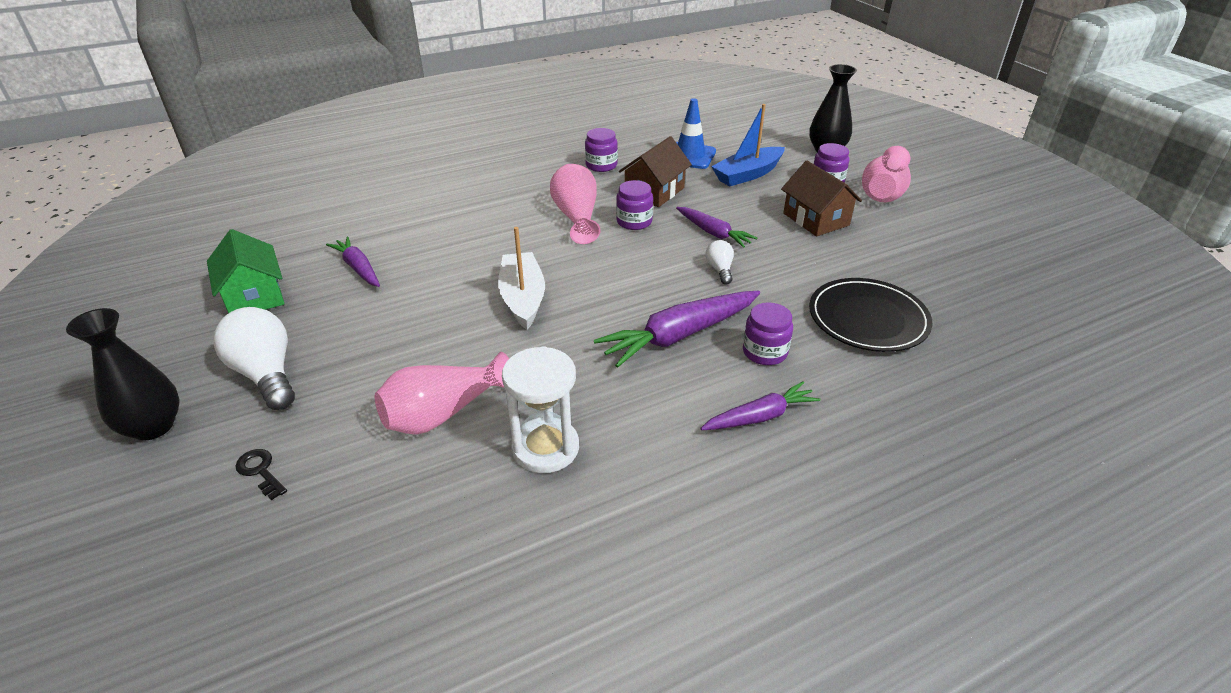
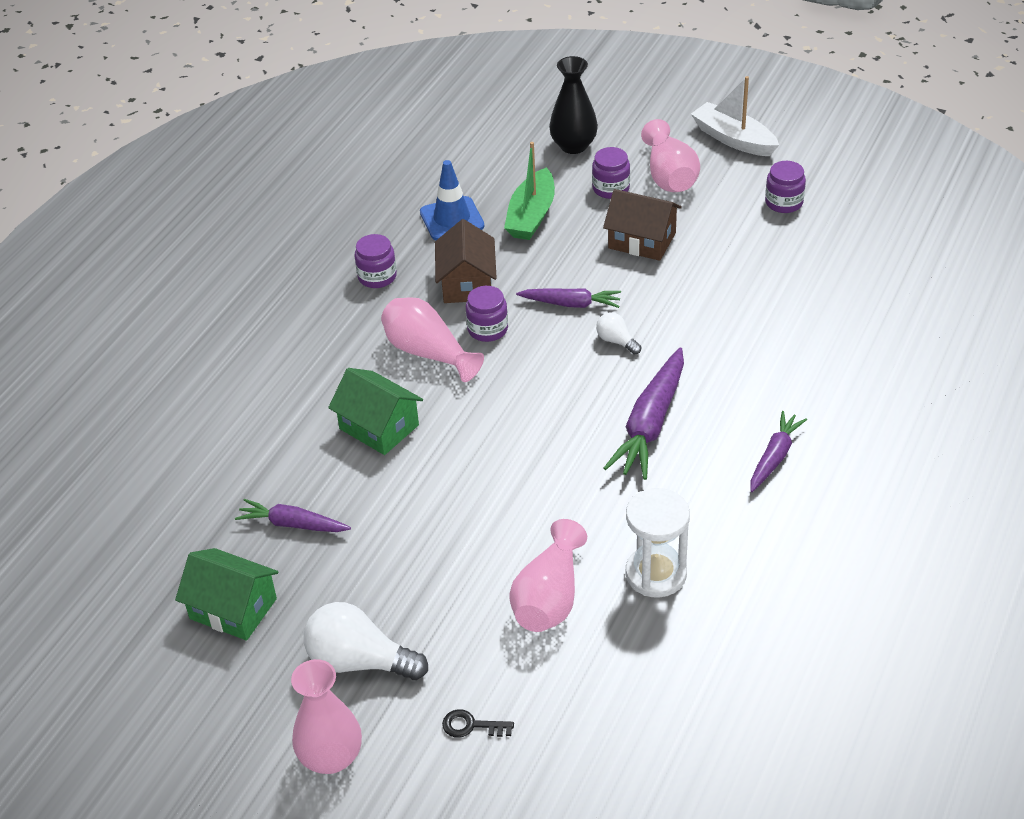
camera: 35 degrees left, 5 degrees up
black vase [66,308,180,440] -> pink vase [291,659,362,774]
white boat [498,227,545,330] -> white boat moved to [691,76,779,156]
blue boat [711,104,785,187] -> green boat [504,142,555,240]
purple jar [743,302,793,365] -> purple jar moved to [765,161,806,213]
black plate [809,278,932,352] -> none
none -> green house [328,368,423,455]

